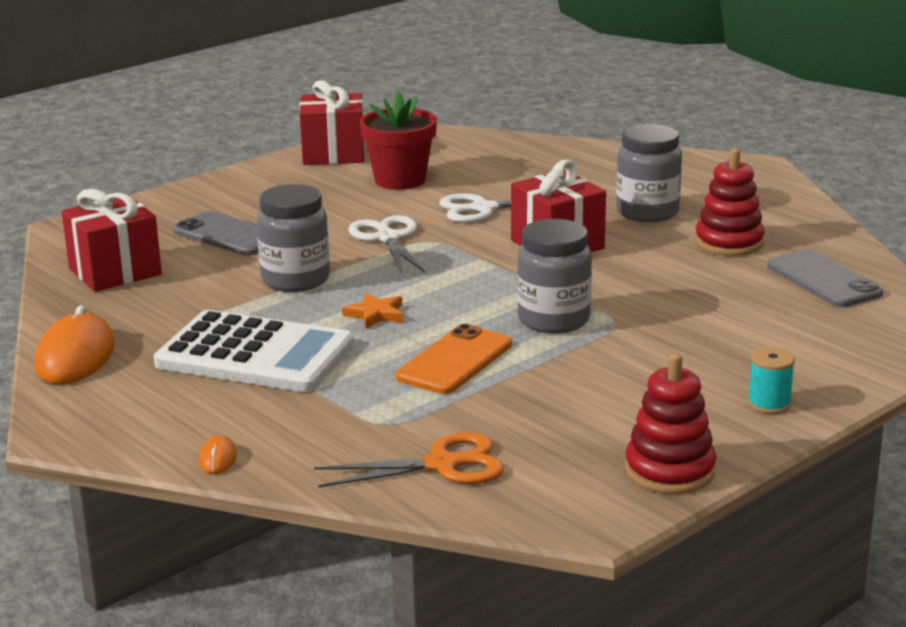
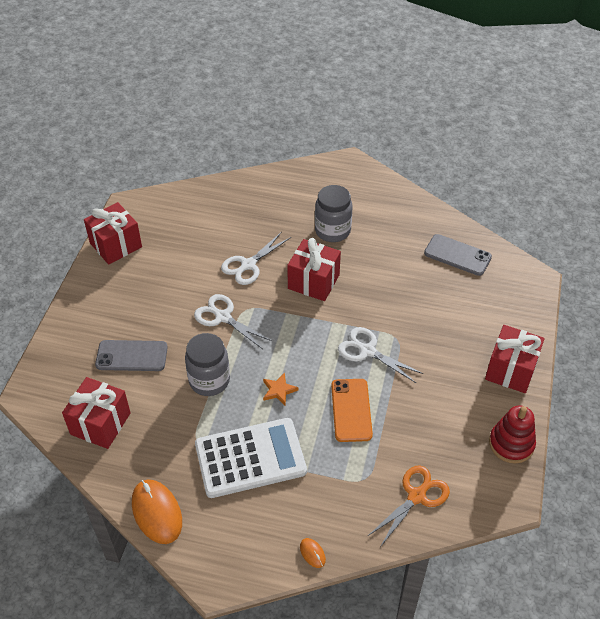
camera: 35 degrees left, 25 degrees up
red flower pot [360,91,437,190] -> none
grey jar [517,219,592,334] -> white scissors [338,327,423,383]
red stacking toy [695,149,765,256] -> none
turquoise spool [748,347,795,414] -> red gift [485,325,545,393]

